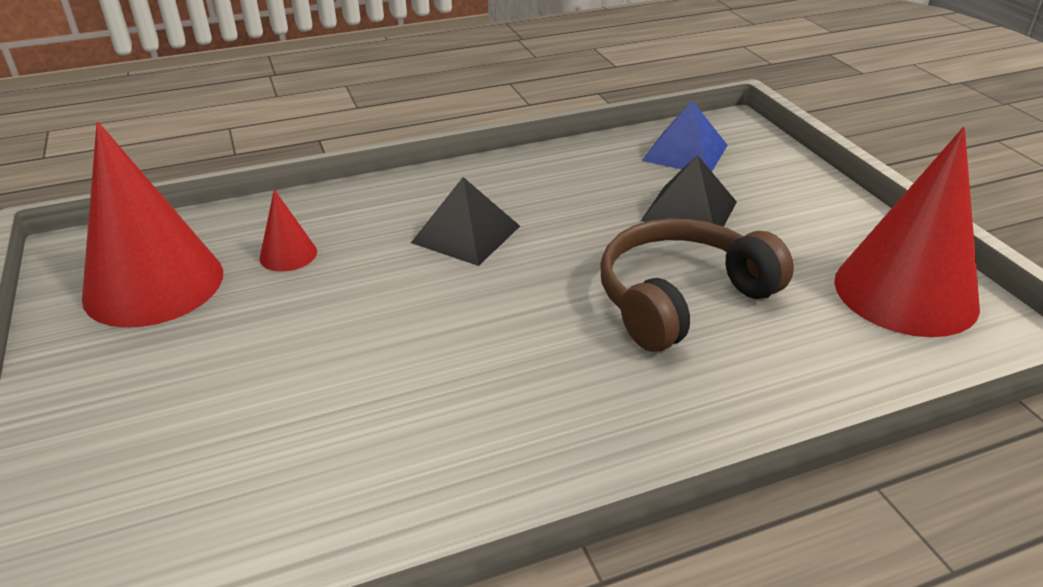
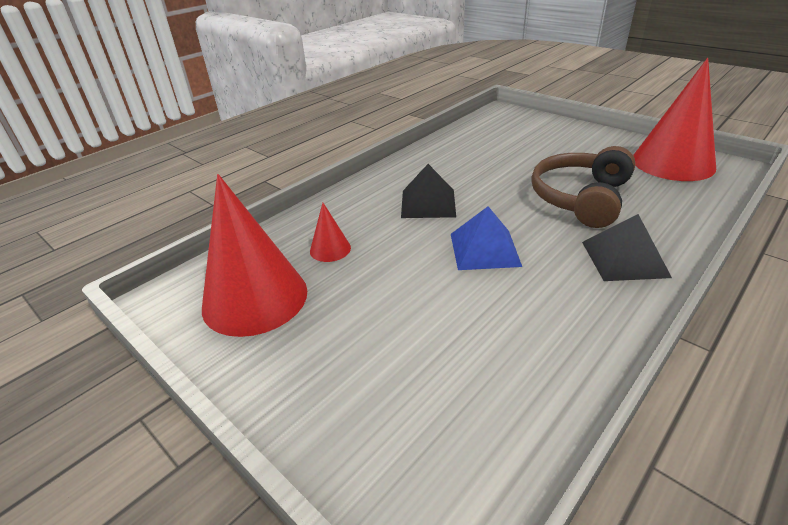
camera: 25 degrees left, 0 degrees up
black pyramid [641,155,737,227] -> black pyramid moved to [582,214,672,281]
blue pyramid [642,100,728,172] -> blue pyramid moved to [451,206,522,270]

